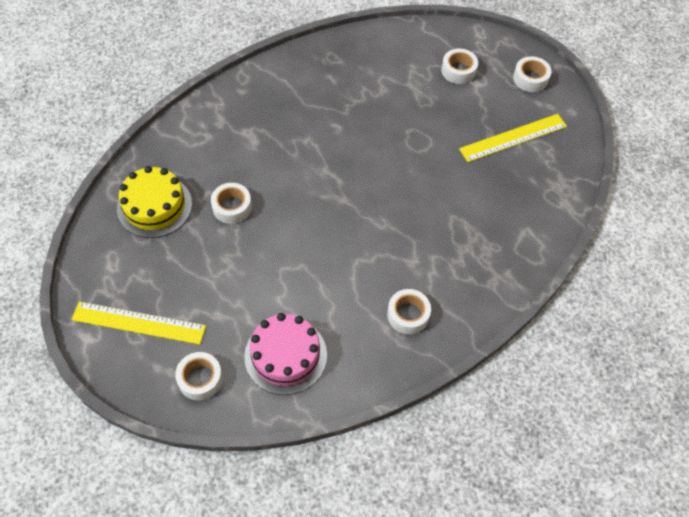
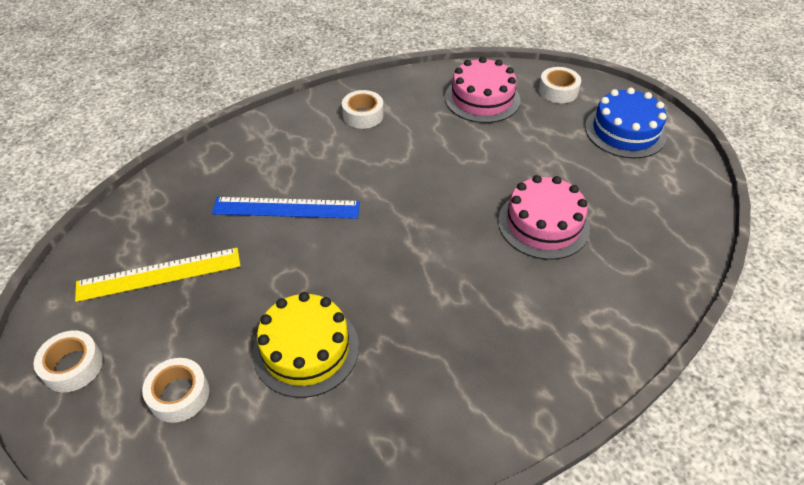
camera: 170 degrees left, 10 degrees down
yellow ruler [72,302,206,345] -> blue cake [585,87,667,159]
yellow cake [117,166,192,238] -> yellow cake moved to [253,292,359,398]
white tape [211,183,252,224] -> pink cake [498,175,590,260]
none -> blue ruler [212,197,360,219]

